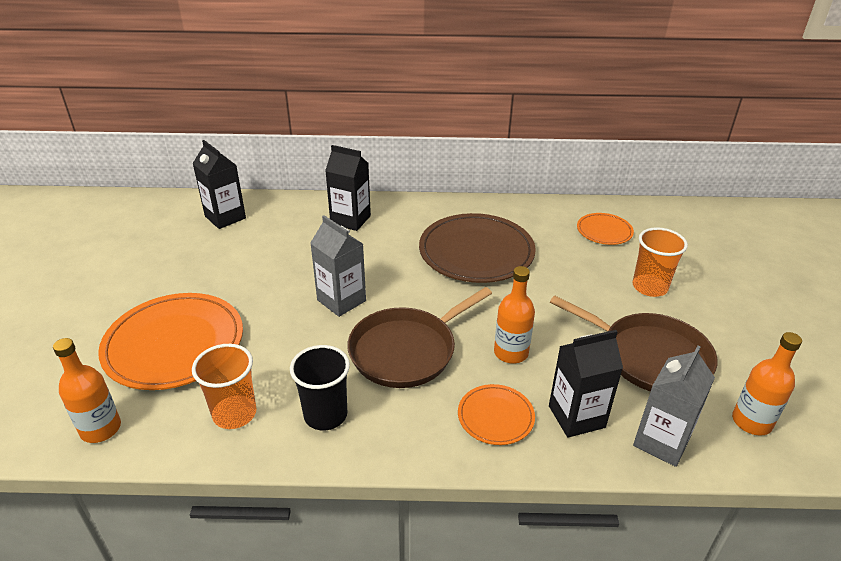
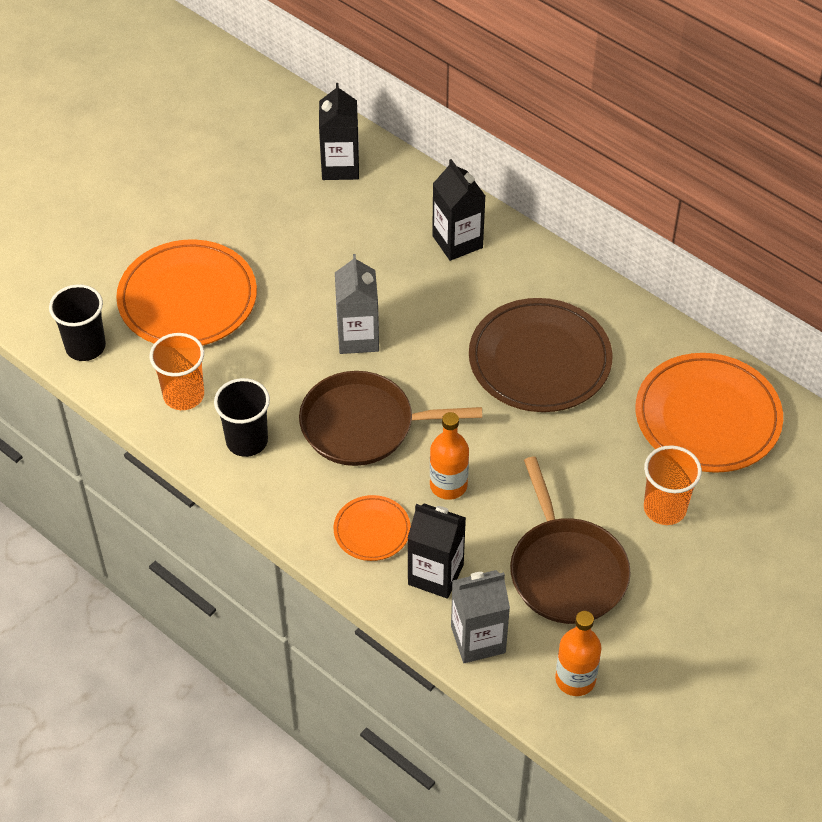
camera: 40 degrees right, 15 degrees up
orange bottle [53,338,121,443] -> black cup [49,284,106,361]
orange plate [577,213,634,245] -> orange plate [635,353,783,473], size x1.99

